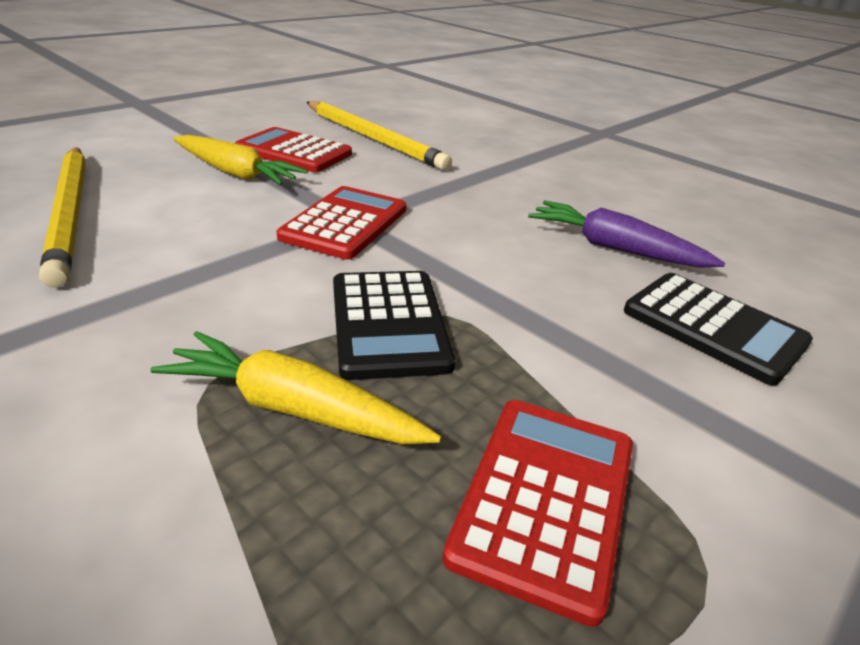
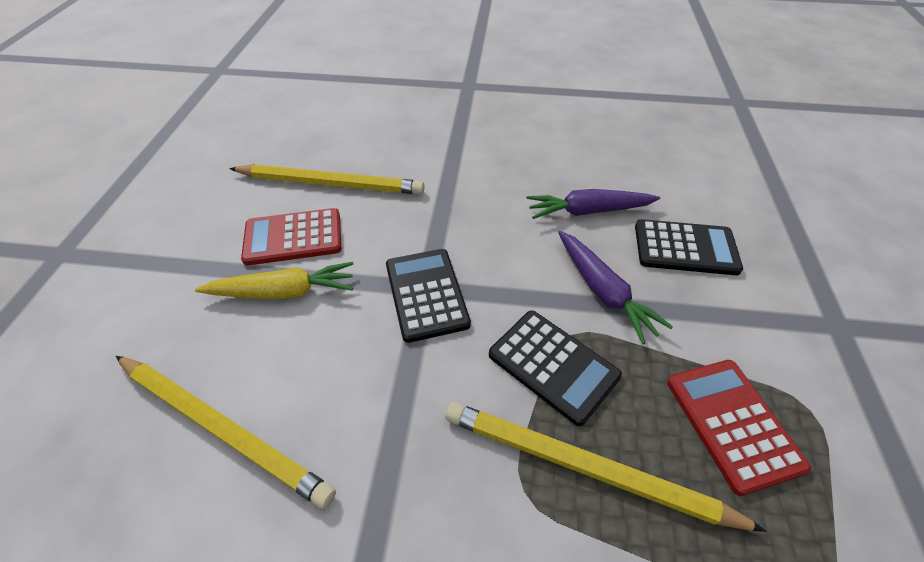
camera: 35 degrees left, 15 degrees up
yellow carrot [150,331,441,444] -> yellow pencil [445,402,767,532]
red calculator [277,186,406,260] -> black calculator [386,249,471,343]
none -> purple carrot [558,231,673,344]

